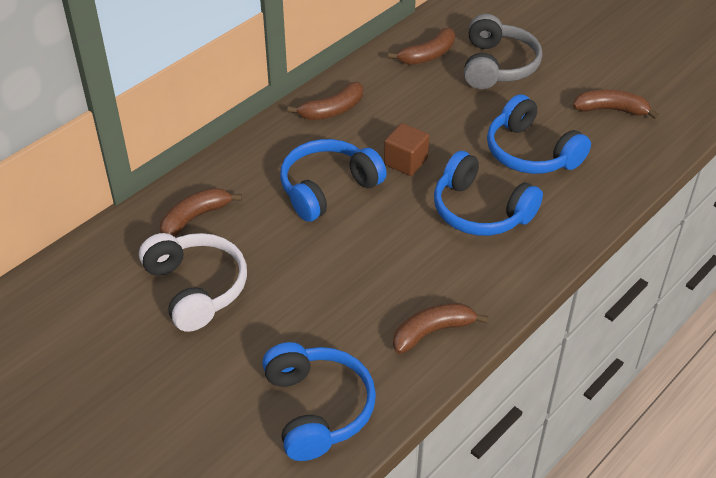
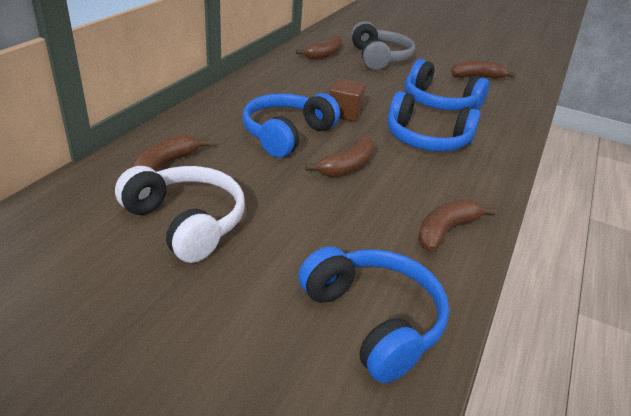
camera: 20 degrees left, 10 degrees down
brown banana [288,82,363,120] -> brown banana moved to [306,135,375,177]

